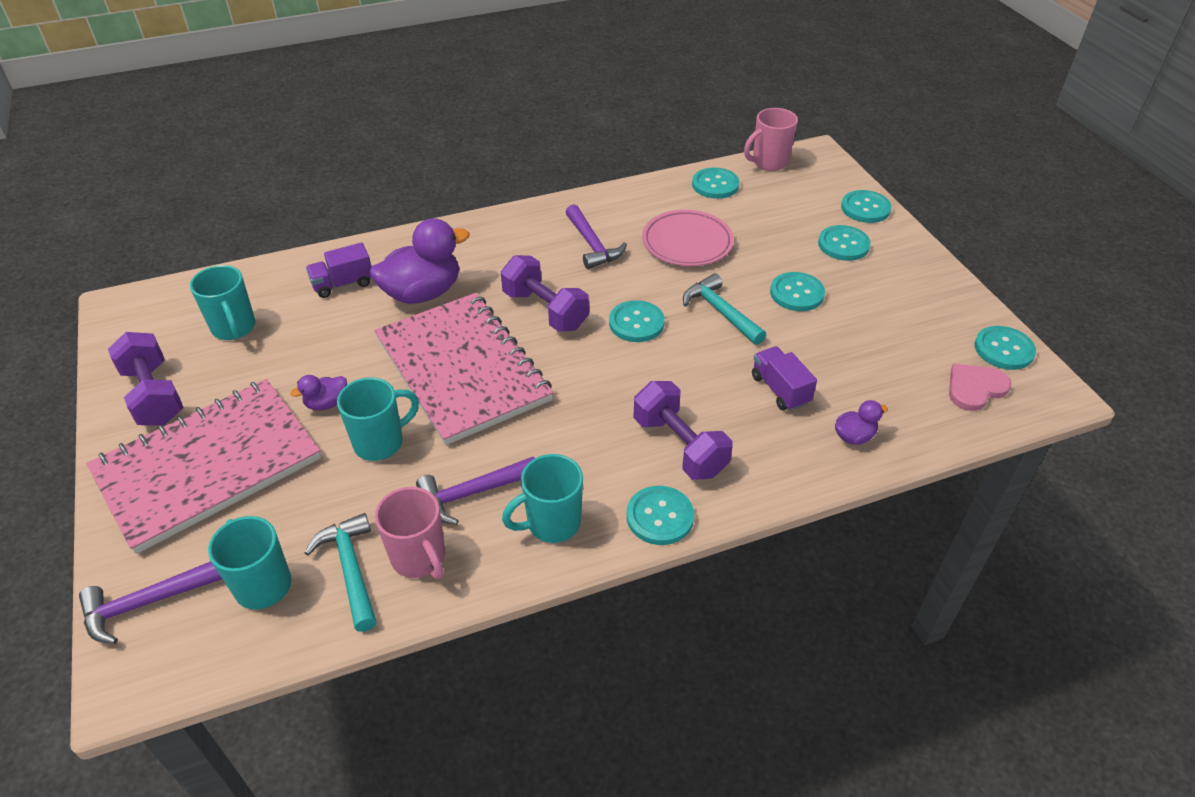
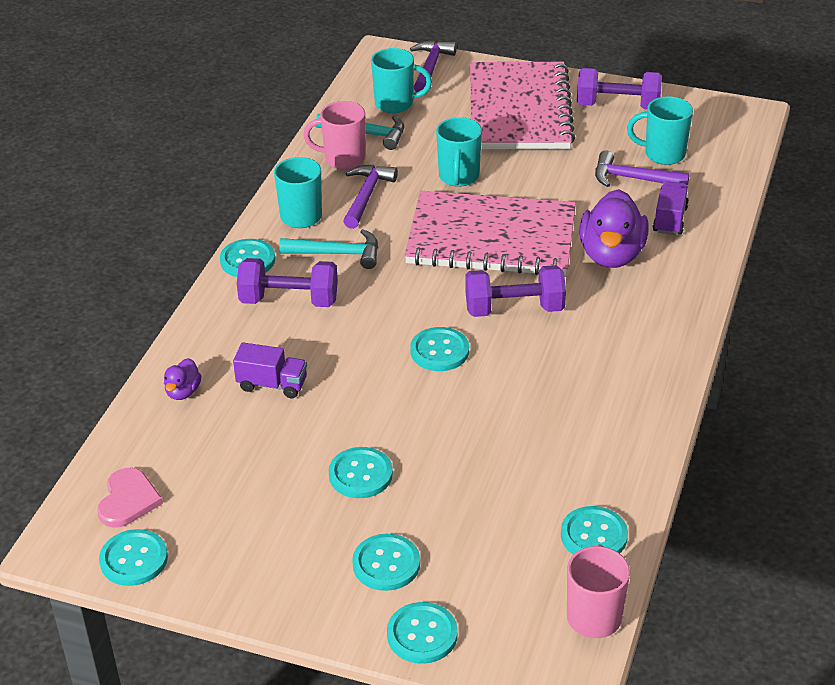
camera: 130 degrees right, 5 degrees down
purple duck [290,375,347,411] -> none
purple hammer [566,204,627,269] -> purple hammer moved to [595,150,690,187]
pink plate [642,210,734,266] -> none
turquoise hammer [683,273,766,345] -> turquoise hammer moved to [279,229,378,269]

